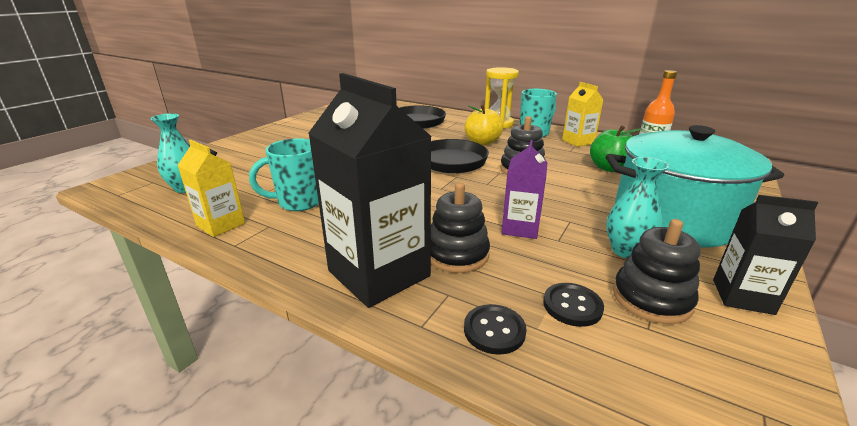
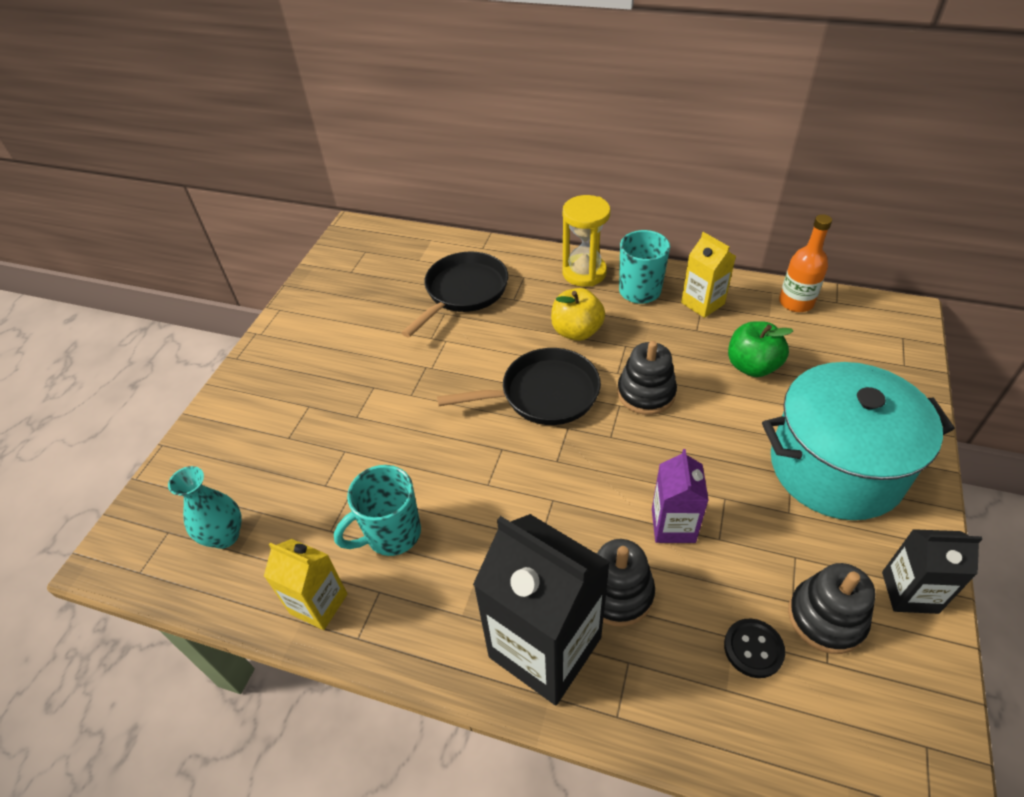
camera: 10 degrees left, 20 degrees up
black button [464,304,527,355] -> none
turquoise vase [606,157,669,258] -> none

